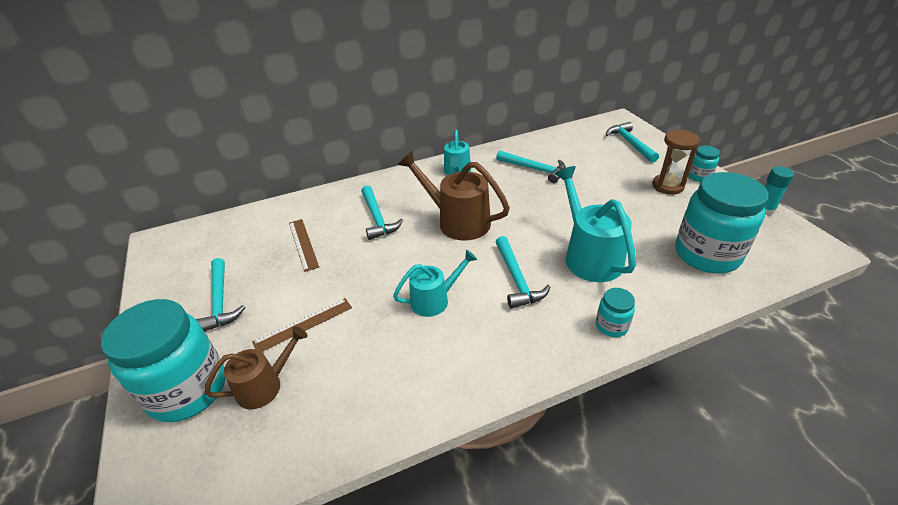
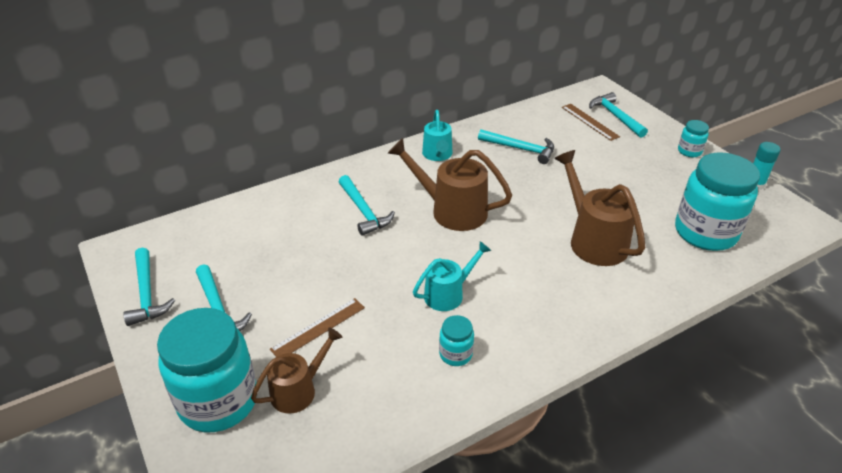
camera: 10 degrees left, 0 degrees up
brown ruler [289,219,319,272] -> brown ruler moved to [562,104,620,141]
turquoise hammer [496,236,550,309] -> turquoise hammer moved to [123,248,175,326]
turquoise watering can [555,166,636,282] -> brown watering can [554,150,645,266]
turquoise jar [596,288,635,337] -> turquoise jar moved to [439,315,474,366]
brown hourglass [652,129,700,195] -> none

